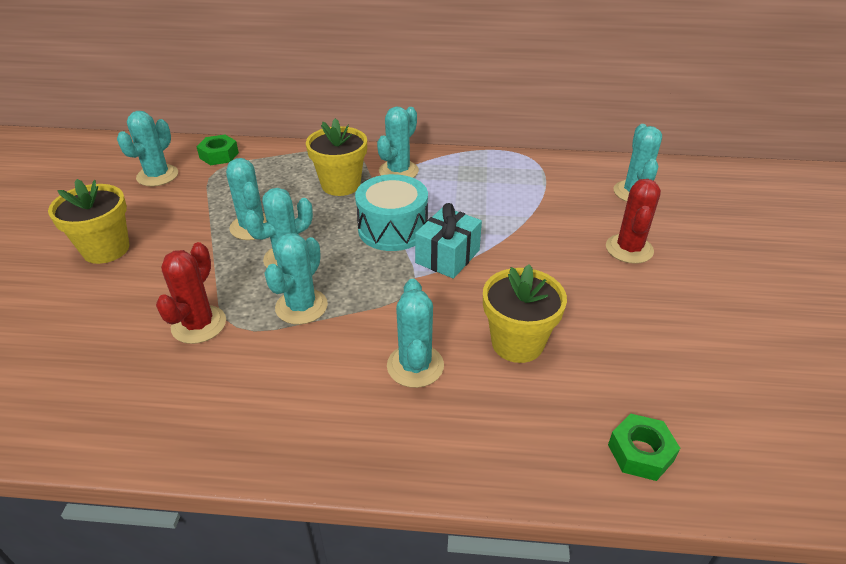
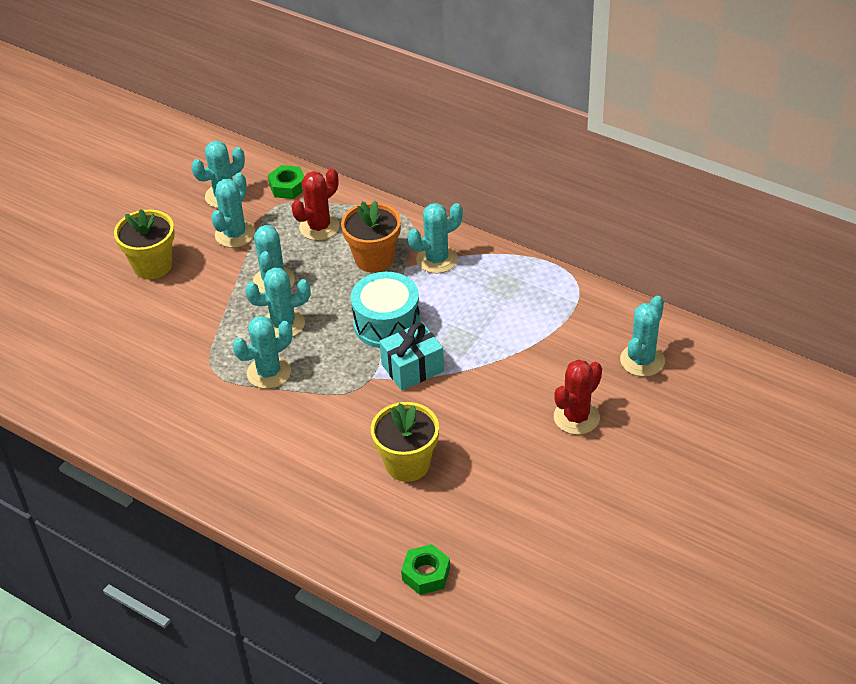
camera: 30 degrees right, 5 degrees up
red cactus [156,242,226,344] -> red cactus moved to [291,169,340,241]
yellow flower pot [306,118,367,196] -> orange flower pot [341,200,401,273]
turquoise cactus [387,279,444,388] -> turquoise cactus moved to [211,173,255,248]

